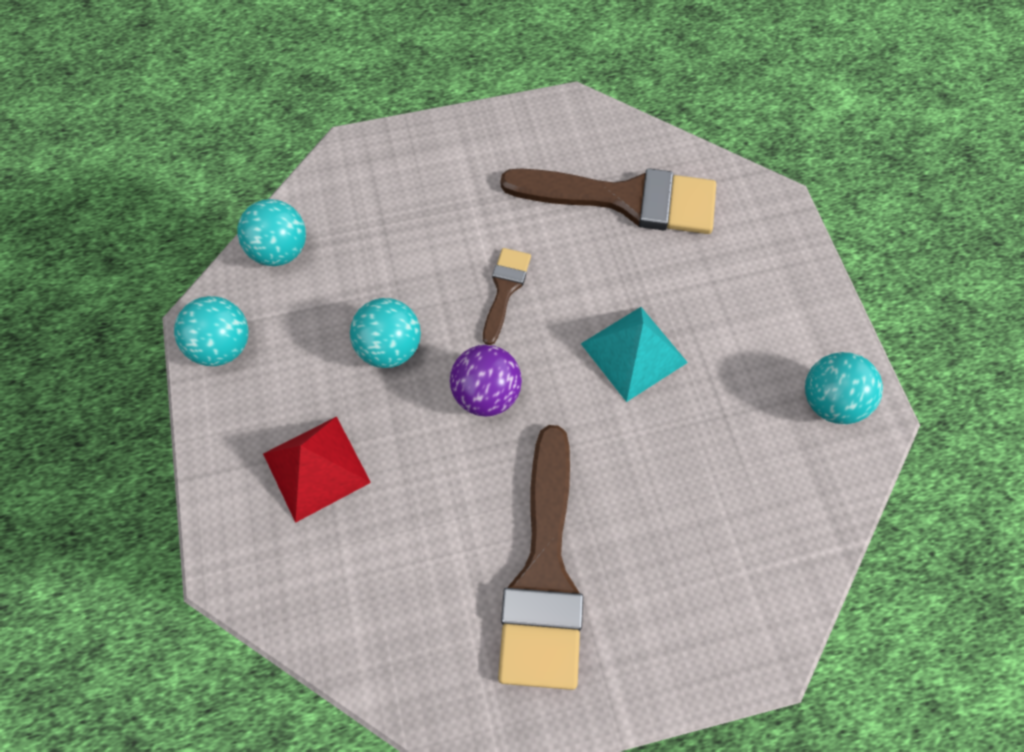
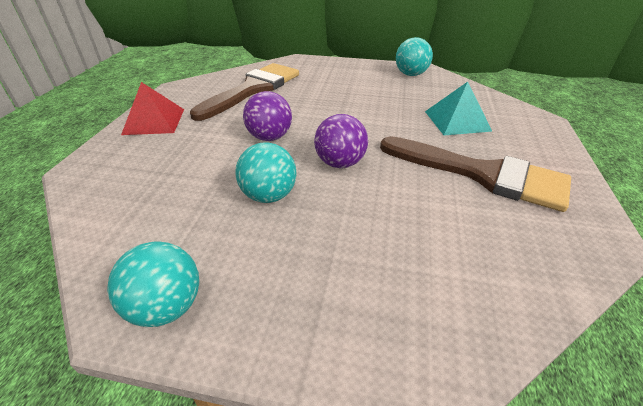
camera: 65 degrees left, 25 degrees down
turquoise ball [237,199,306,266] -> none
red pyramid [263,416,371,523] -> red pyramid moved to [121,82,184,135]
brown brush [483,248,531,345] -> purple ball [243,91,292,141]
turquoise pyramid [581,307,688,402] -> turquoise pyramid moved to [425,82,492,135]

